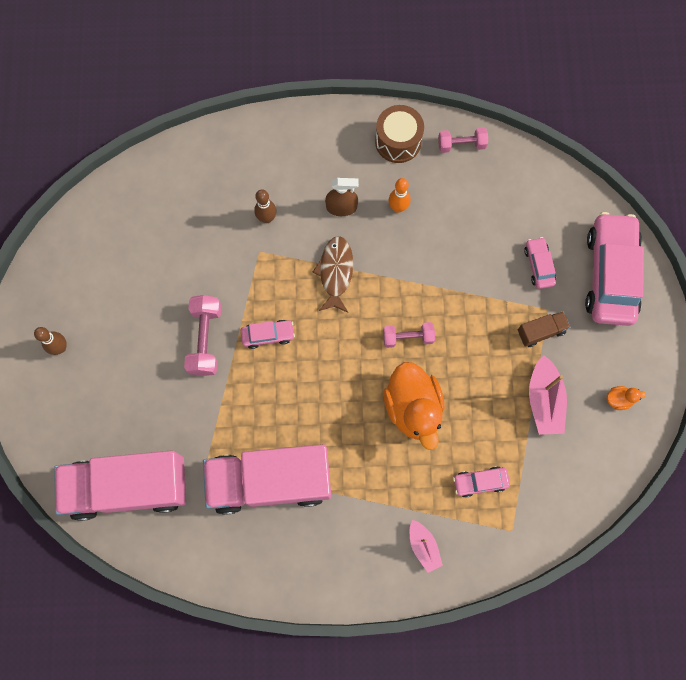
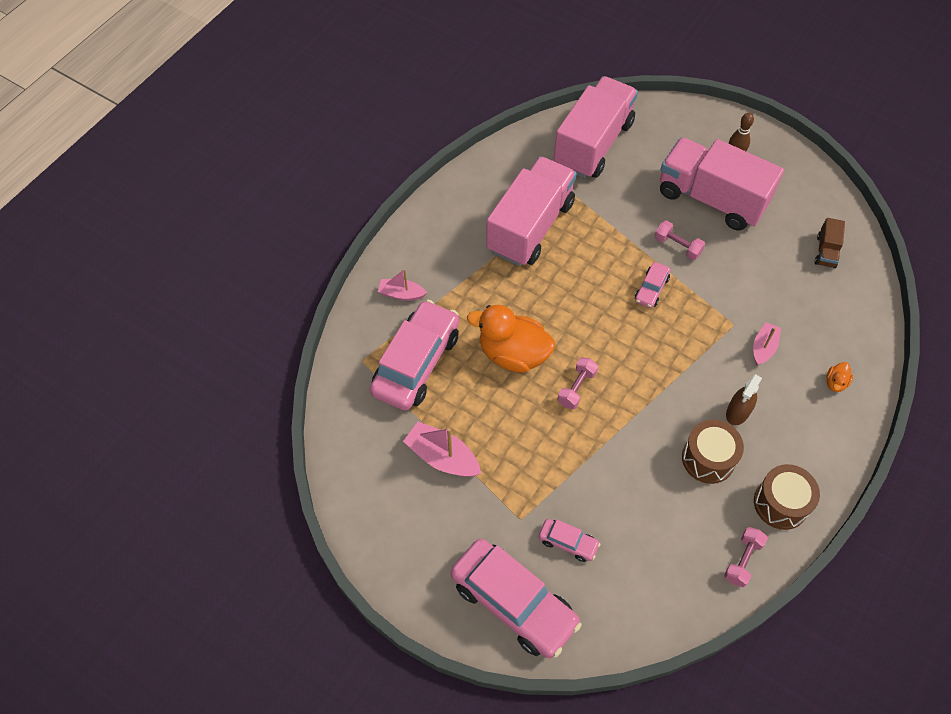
camera: 125 degrees right, 15 degrees down
pink dumbbell [184,295,222,376] -> pink dumbbell [654,220,705,260], size x0.66
brown bowling pin [254,189,277,223] -> pink boat [753,322,781,365]
brown fish [313,236,353,312] -> none
orange bowling pin [389,178,411,213] -> brown drum [682,420,744,484]
pink car [453,466,510,498] -> pink car [370,300,459,411], size x2.18
brown truck [518,311,571,347] -> brown truck moved to [815,218,845,268]
orange duck [607,386,646,410] -> orange duck moved to [826,362,853,392]
none -> pink truck [660,137,784,231]

